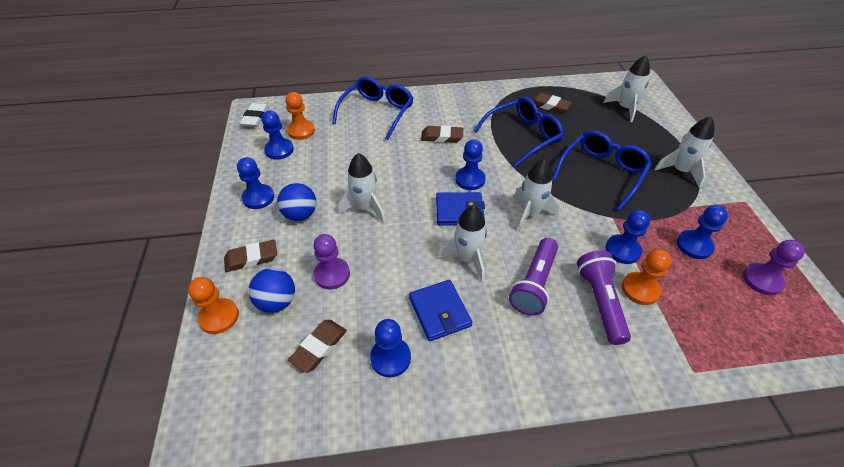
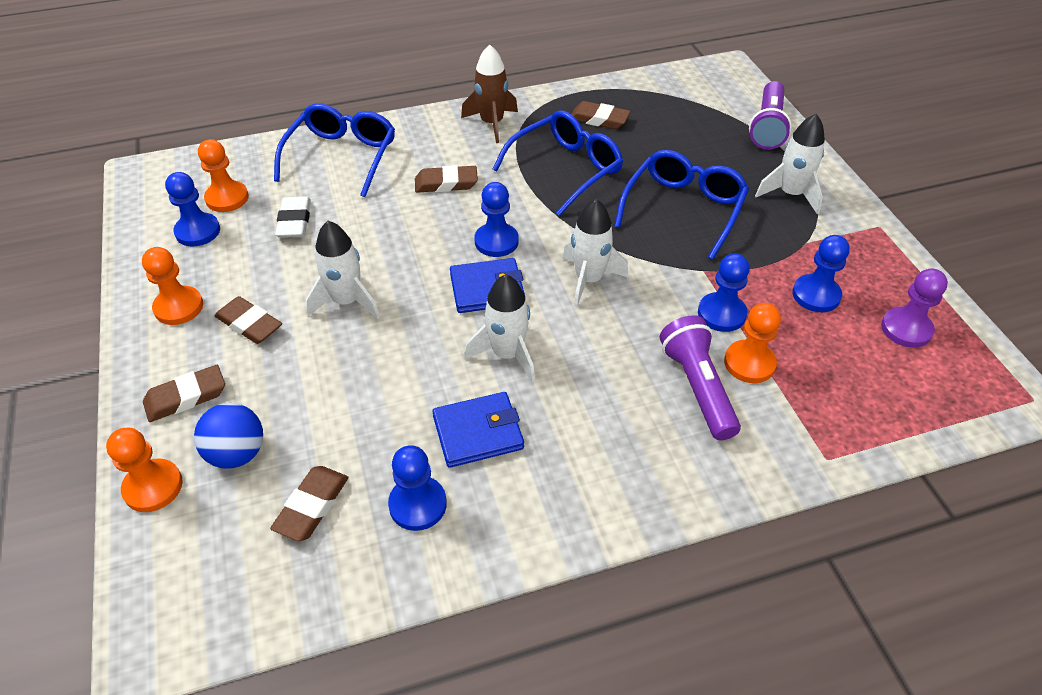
camera: 10 degrees left, 0 degrees up
blue pawn [237,157,274,209] -> orange pawn [142,247,203,325]
white eraser [240,103,269,127] -> white eraser moved to [276,196,311,238]
blue ball [277,183,316,221] -> brown eraser [215,296,282,344]
purple pawn [313,234,350,290] -> none
blue wallet [409,280,472,341] -> blue wallet turned 75 degrees counterclockwise [432,392,524,468]
purple flashlight [509,238,558,316] -> purple flashlight moved to [749,81,792,149]
white rocket [603,55,650,122] -> none
none -> brown rocket [461,44,518,143]

